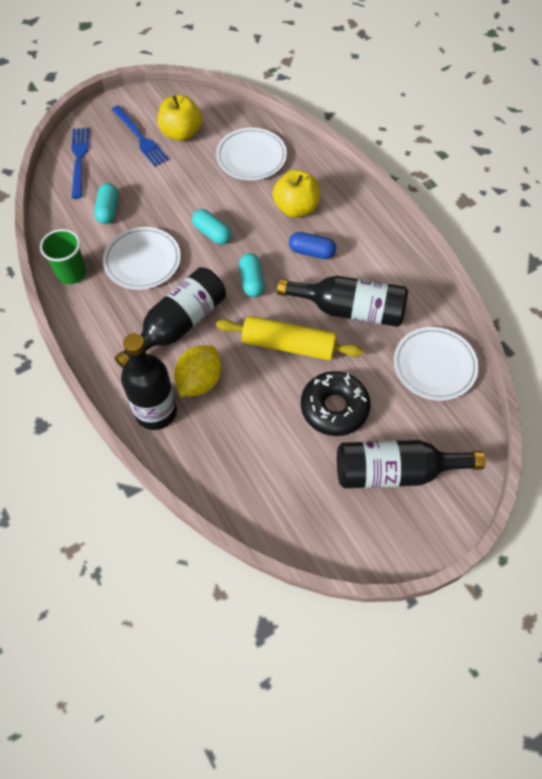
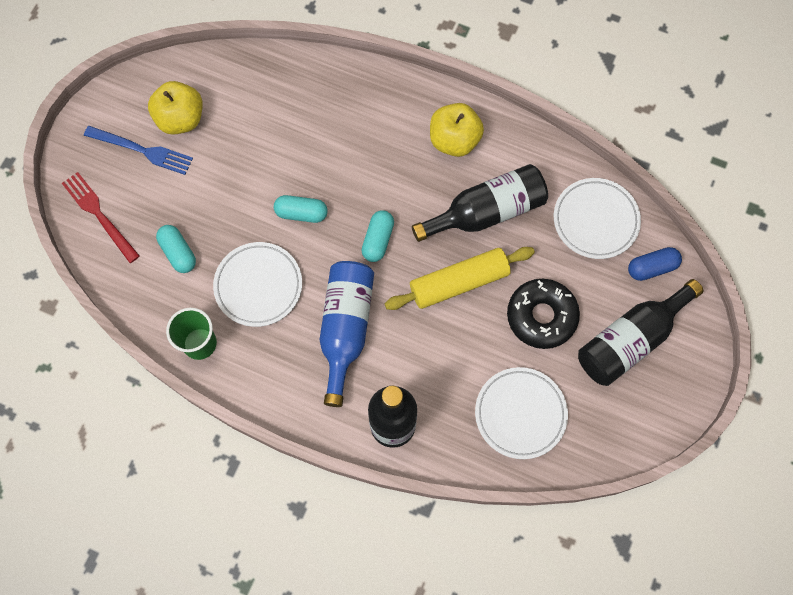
camera: 35 degrees left, 10 degrees up
blue fork [71,128,89,199] -> red fork [62,172,140,263]
black bottle [115,267,226,368] -> blue bottle [319,261,374,407]
yellow lemon [174,345,221,397] -> none
white plate [216,128,287,180] -> white plate moved to [475,367,568,459]
turquoise capsule [239,253,265,297] -> turquoise capsule turned 60 degrees clockwise [361,210,394,262]
yellow apple [273,170,320,218] -> yellow apple moved to [430,103,484,157]
blue capsule [289,232,336,259] -> blue capsule moved to [628,247,682,281]

